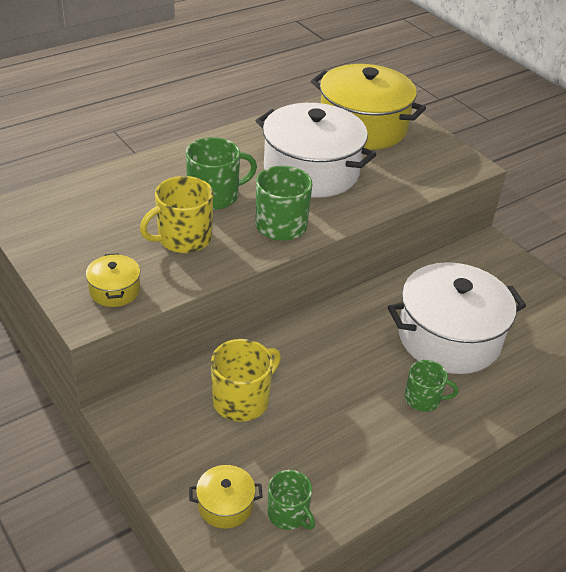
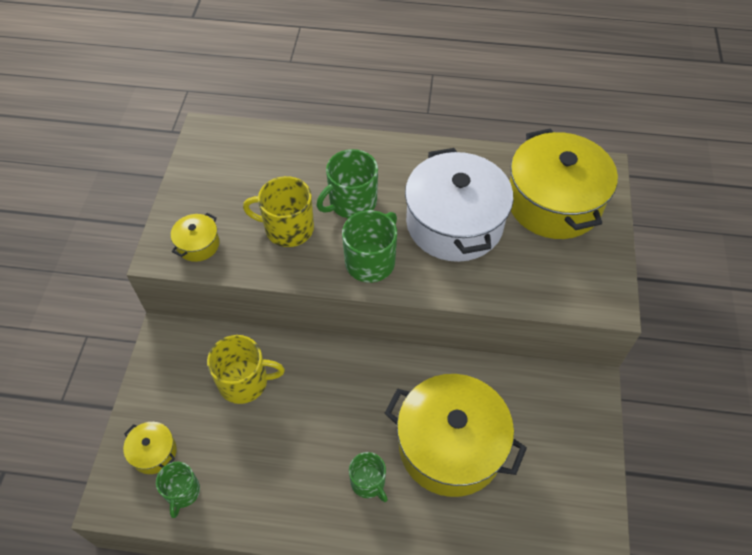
camera: 45 degrees right, 15 degrees up
green mug [186,137,257,210] -> green mug turned 120 degrees clockwise [317,149,378,218]
white pot [388,262,526,374] -> yellow pot [384,374,527,497]

